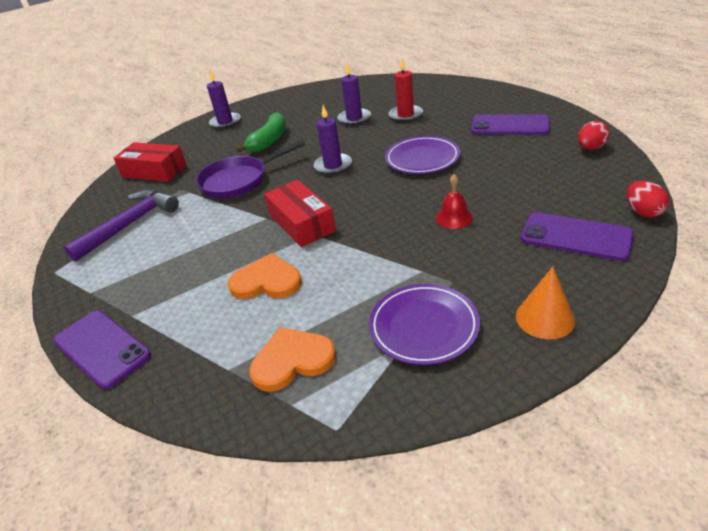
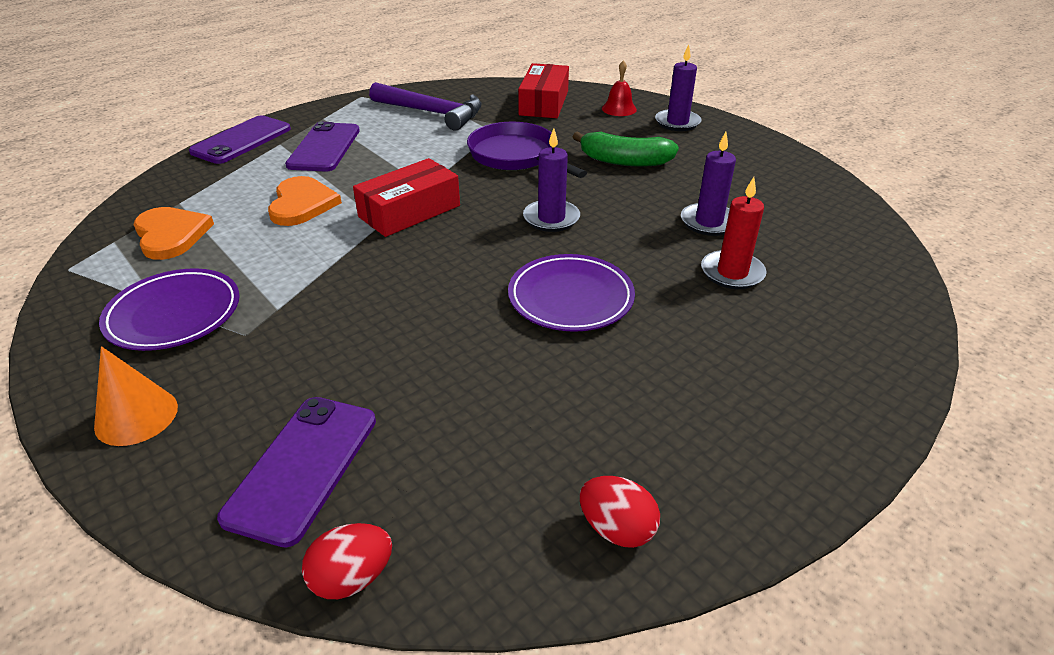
camera: 75 degrees right, 0 degrees up
red bell [436,174,473,229] -> red bell moved to [602,60,637,116]
purple phone [471,114,550,135] -> purple phone moved to [285,122,360,171]

